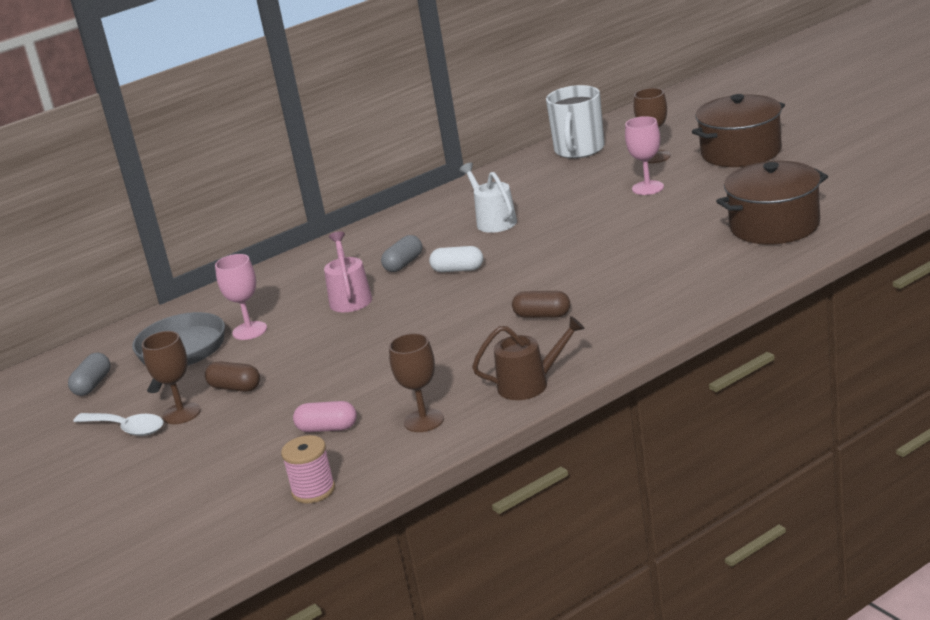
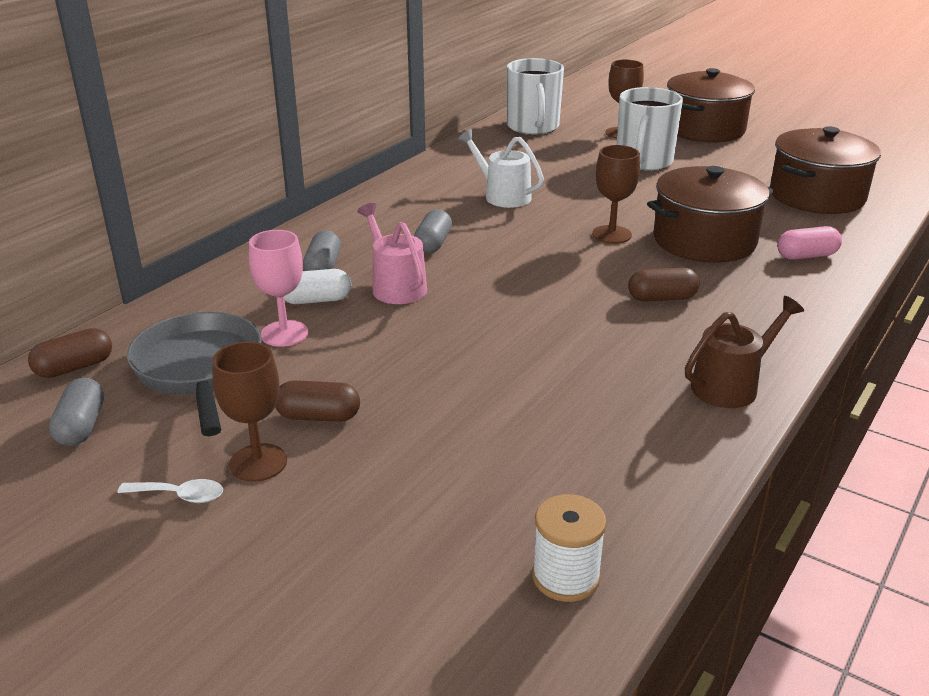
camera: 25 degrees left, 5 degrees up
white spoon [73,413,163,436] -> white spoon [118,479,223,503], size x0.63
pink spool [281,435,335,504] -> white spool [532,494,607,602]
pink capsule [293,401,357,432] -> pink capsule moved to [777,226,842,259]
brown goblet [389,333,444,432] -> brown goblet moved to [592,145,640,244]
white capsule [429,246,483,272] -> white capsule moved to [284,269,351,304]
pink goblet [625,116,664,195] -> white mug [617,87,683,171]
none -> brown capsule [28,328,112,378]
none -> grey capsule [303,230,341,271]
none -> brown pot [647,166,774,263]

